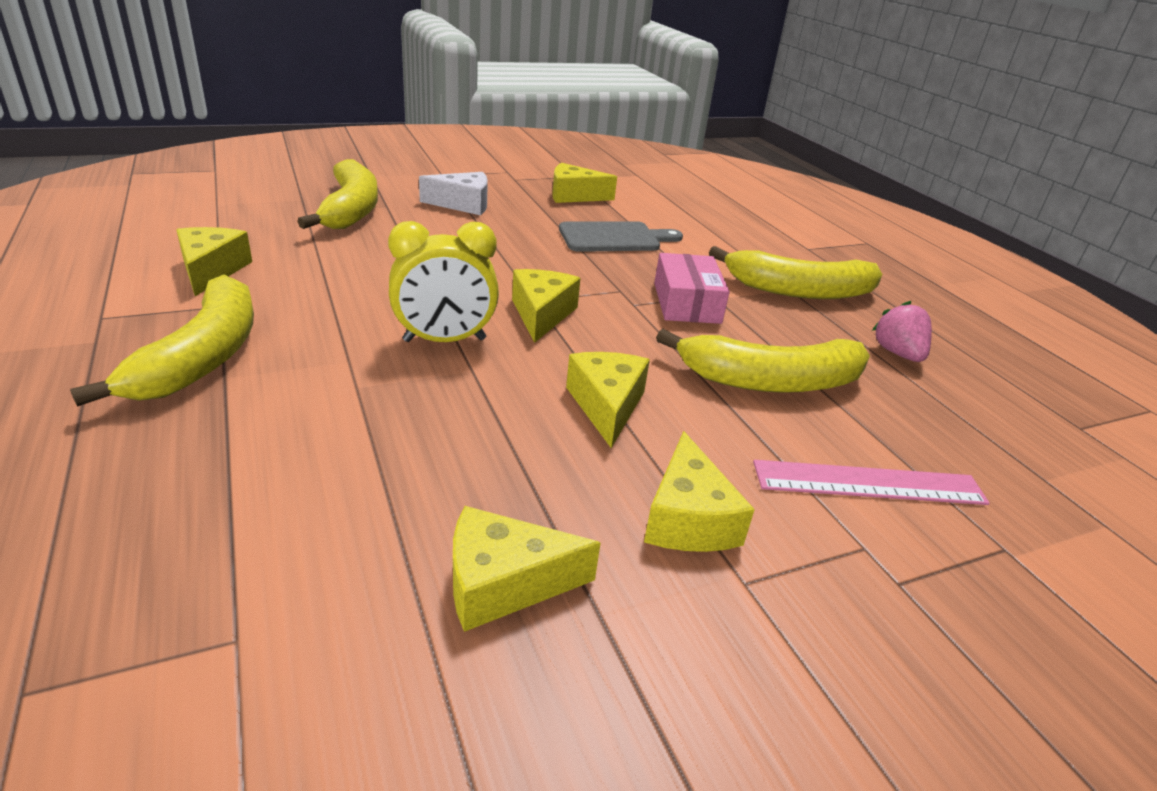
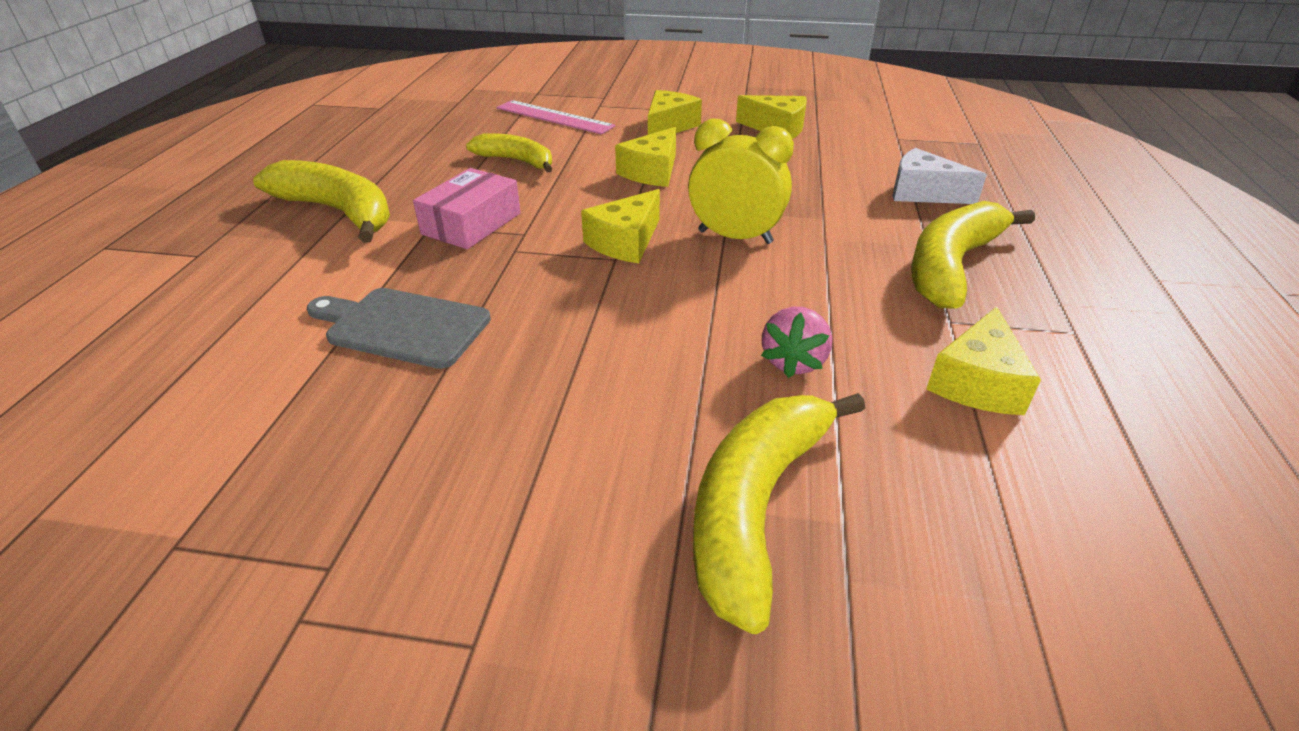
camera: 145 degrees left, 5 degrees up
white cheese [419,172,488,215] -> white cheese moved to [893,148,987,204]
yellow cheese [552,163,617,203] -> none
yellow banana [656,329,870,393] -> yellow banana [466,133,552,173], size x0.63
pink strawberry [872,301,932,362] -> pink strawberry moved to [761,307,832,378]

